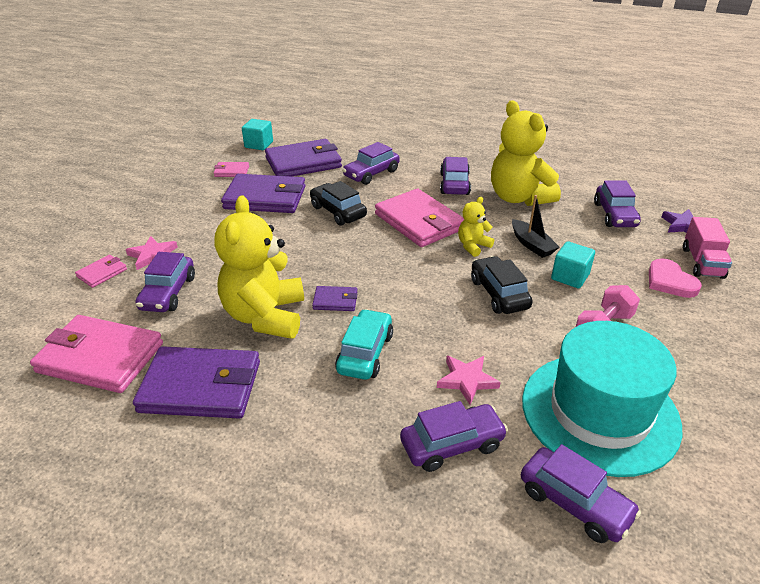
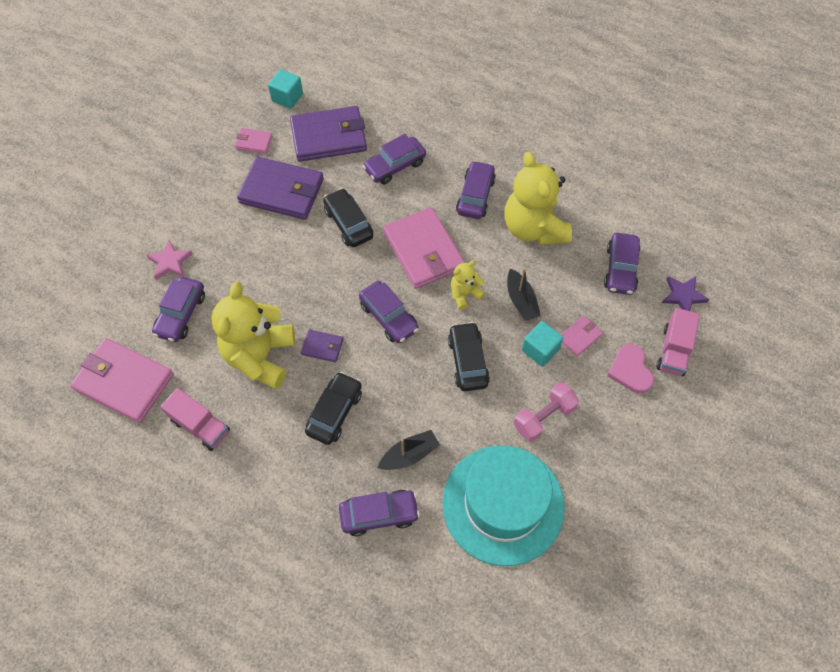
camera: 10 degrees right, 25 degrees up
pink wallet [75,255,127,288] -> pink wallet moved to [561,316,603,356]
purple wallet [133,346,260,419] -> pink truck [160,388,230,451]
turquoise car [335,309,393,380] -> black car [305,372,362,445]
pink star [437,356,501,405] -> black boat [378,430,440,470]
purple car [521,444,641,543] -> purple car moved to [359,281,419,343]

